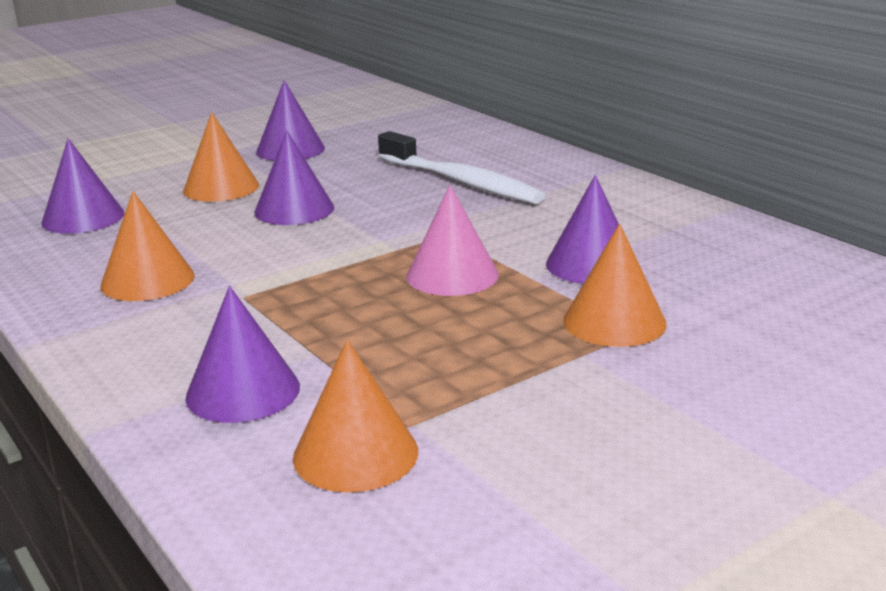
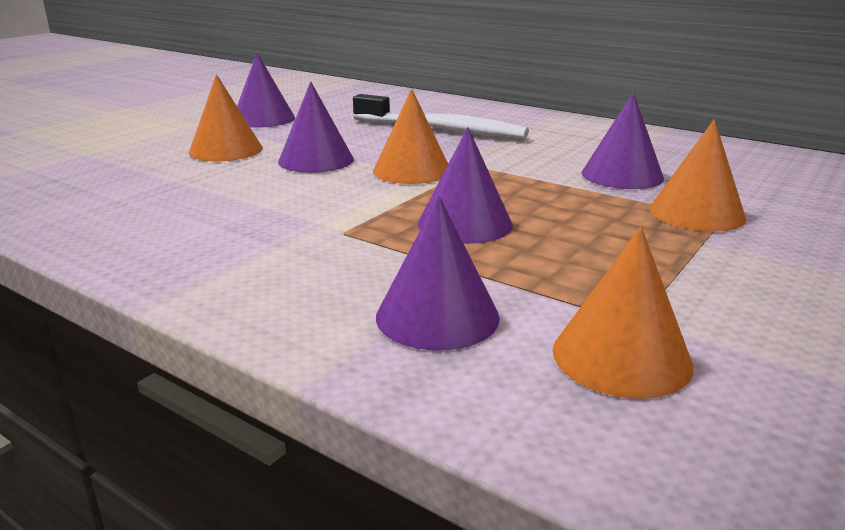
camera: 20 degrees left, 0 degrees up
purple cone [41,138,125,234] -> purple cone moved to [418,127,513,244]
orange cone [100,191,194,301] -> orange cone moved to [373,89,448,184]
pink cone [406,185,499,296] -> none

